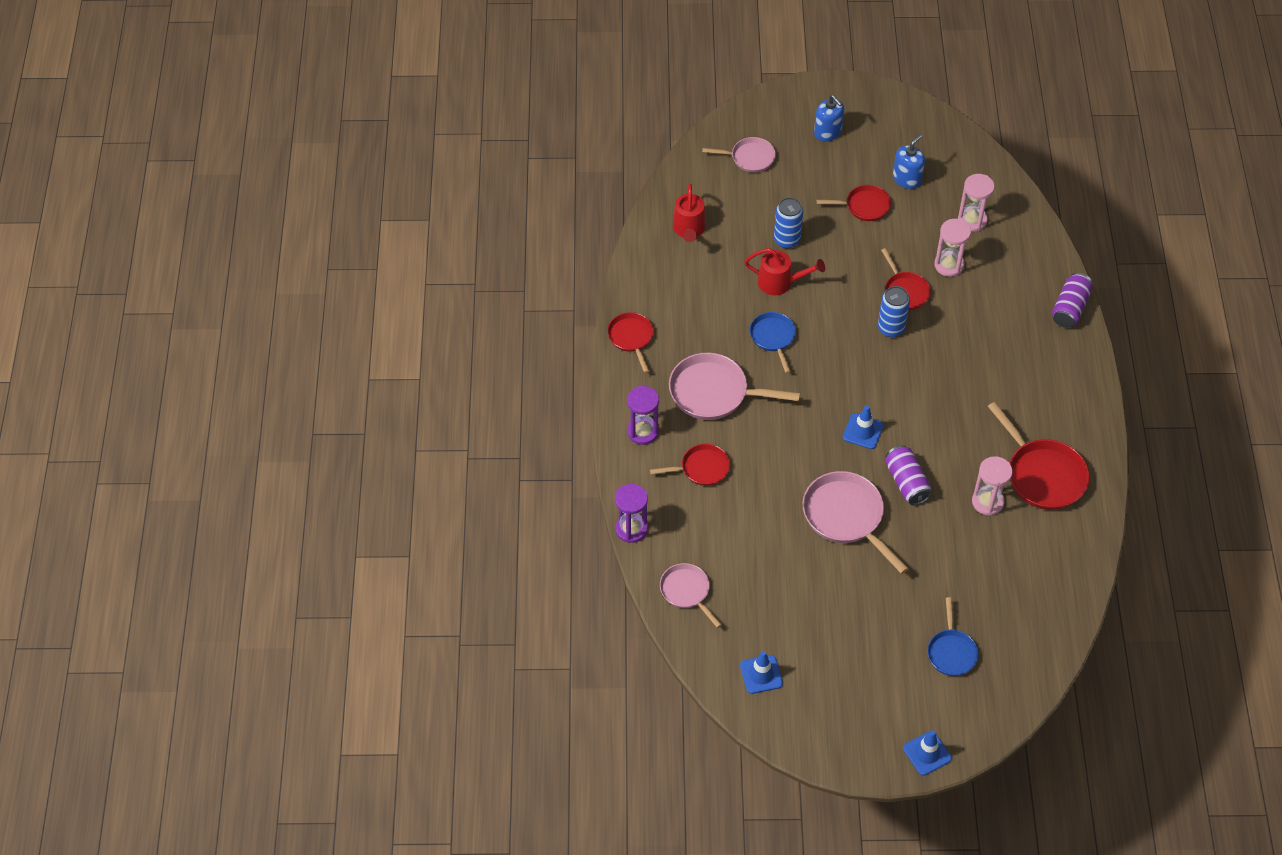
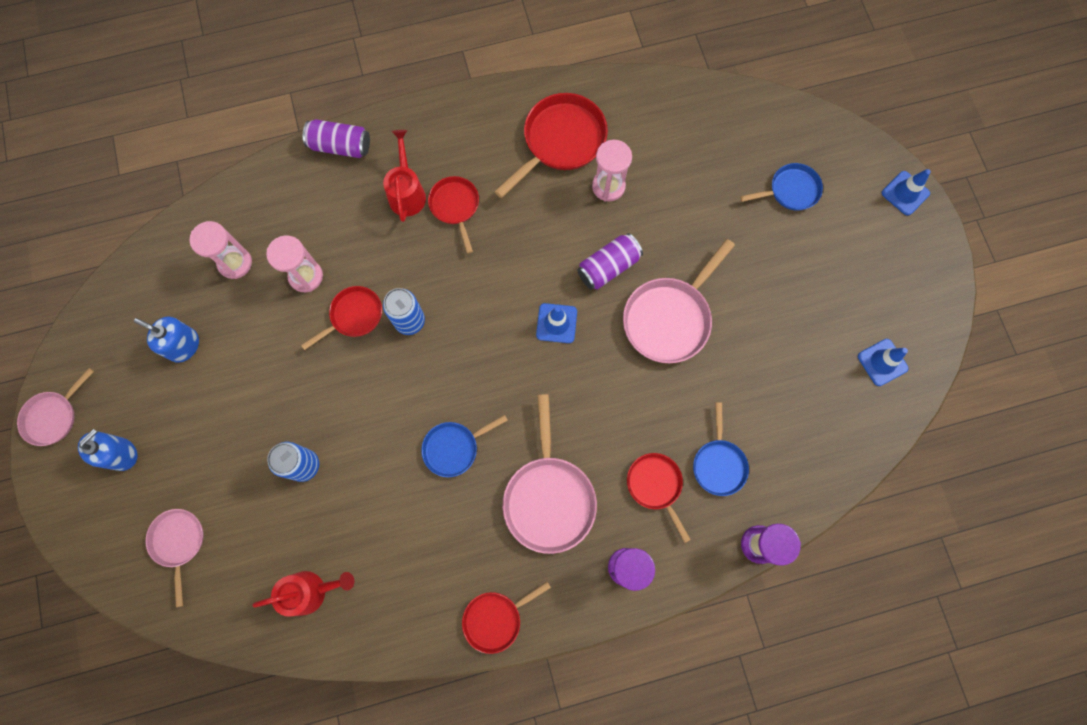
camera: 105 degrees left, 20 degrees up
pink pan [660,563,722,628] -> pink pan moved to [17,368,94,446]
red watering can [744,248,825,295] -> red watering can moved to [383,130,426,222]
red pan [817,185,891,221] -> red pan moved to [428,176,479,254]
none -> blue pan [693,402,749,496]

